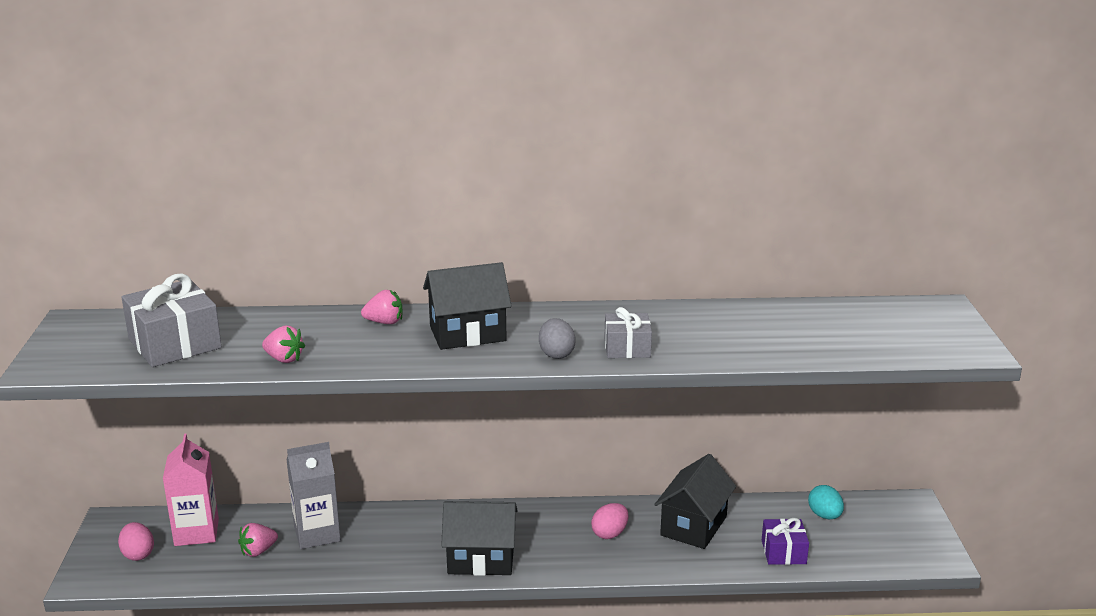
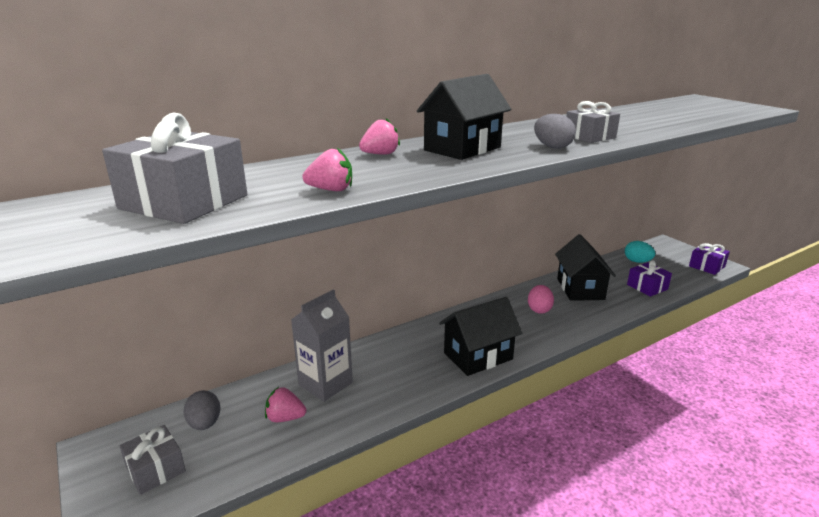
camera: 30 degrees left, 0 degrees up
pink egg [118,522,154,561] -> grey gift [120,425,186,495]
pink carton [163,433,219,546] -> grey egg [184,390,220,430]
pink strawberry [238,523,278,557] -> pink strawberry turned 75 degrees clockwise [265,387,306,422]
none -> purple gift [689,243,730,275]

